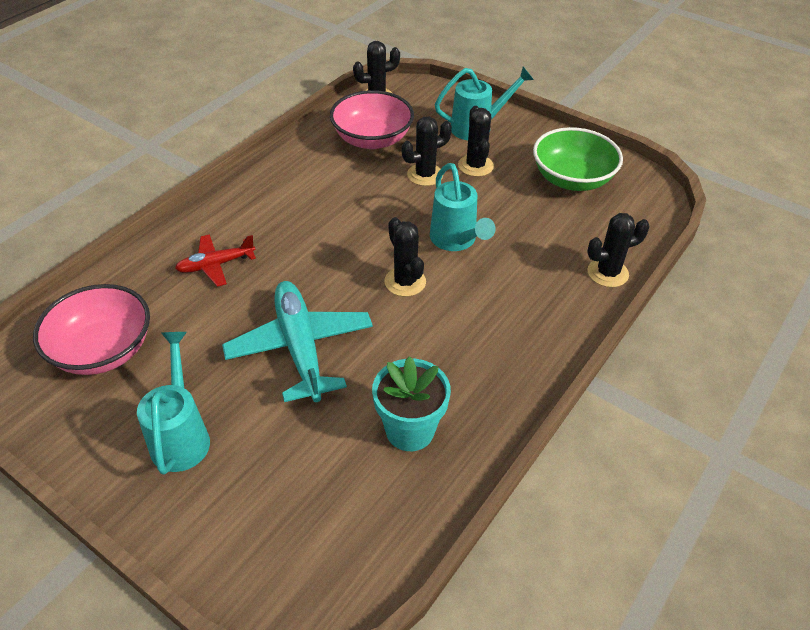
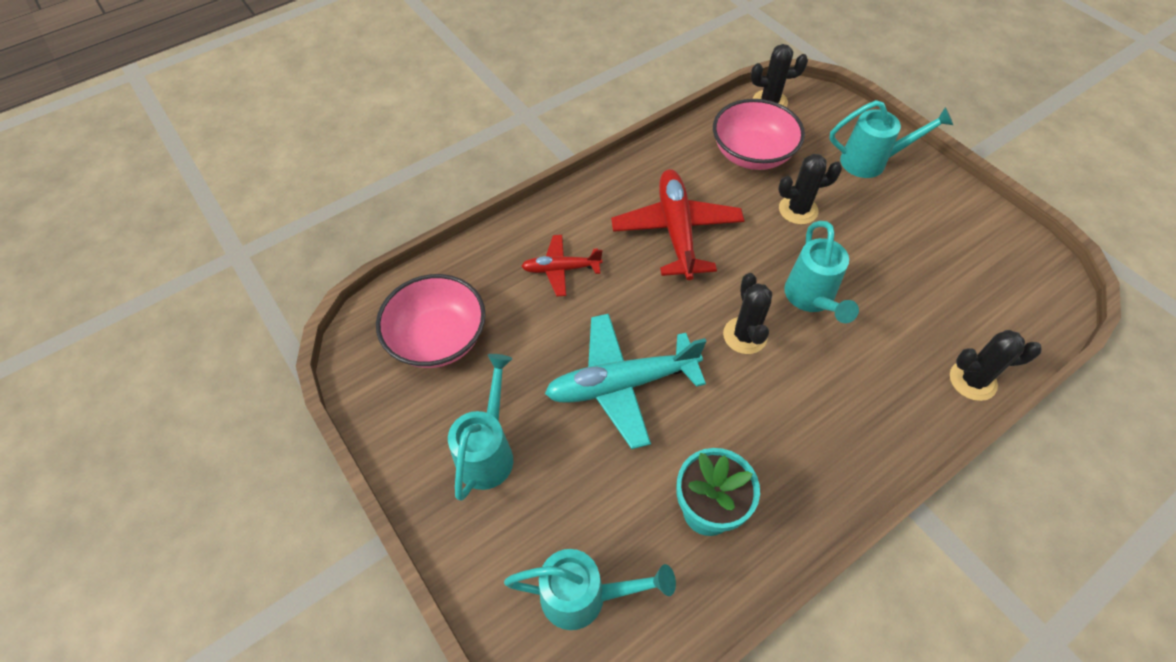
camera: 20 degrees right, 10 degrees up
turquoise plane [222,281,373,402] -> turquoise plane turned 105 degrees counterclockwise [545,314,706,449]
black cactus [458,106,494,177] -> none
green bowl [533,127,623,191] -> none
none -> turquoise watering can [504,549,676,630]
none -> red plane [611,169,745,280]

